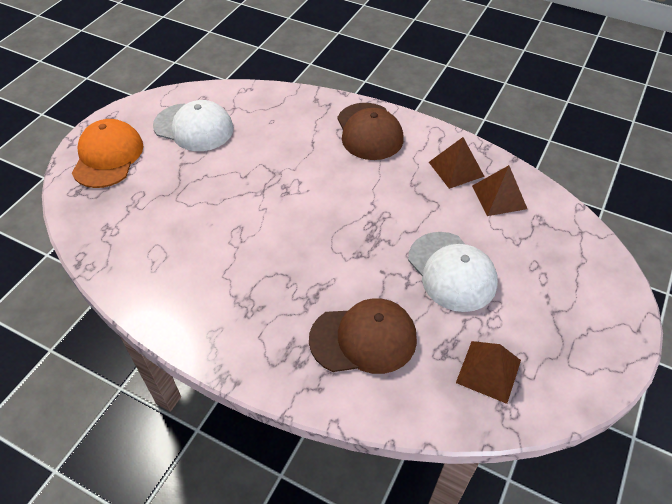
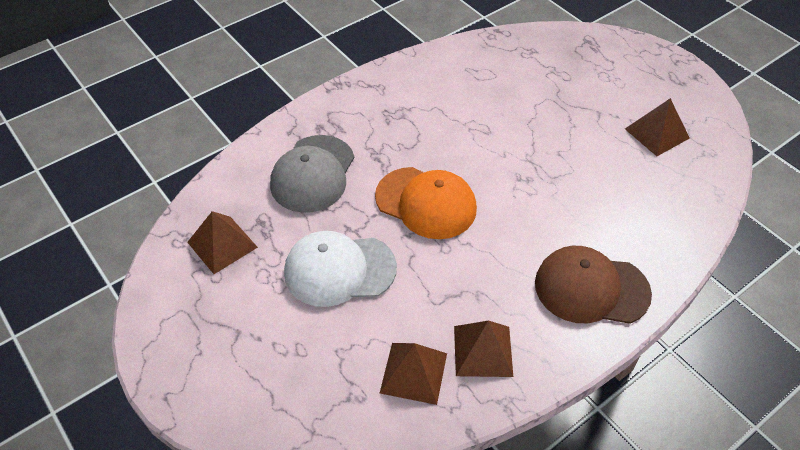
camera: 115 degrees right, 0 degrees up
orange cap [72,119,143,188] -> orange cap moved to [375,167,477,239]
white cap [153,100,234,151] -> brown pyramid [625,98,690,156]
brown cap [309,298,417,374] -> grey cap [270,135,354,213]

